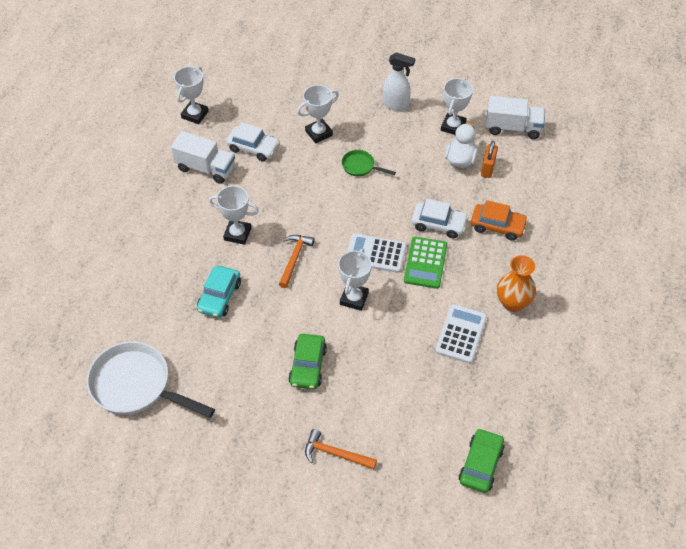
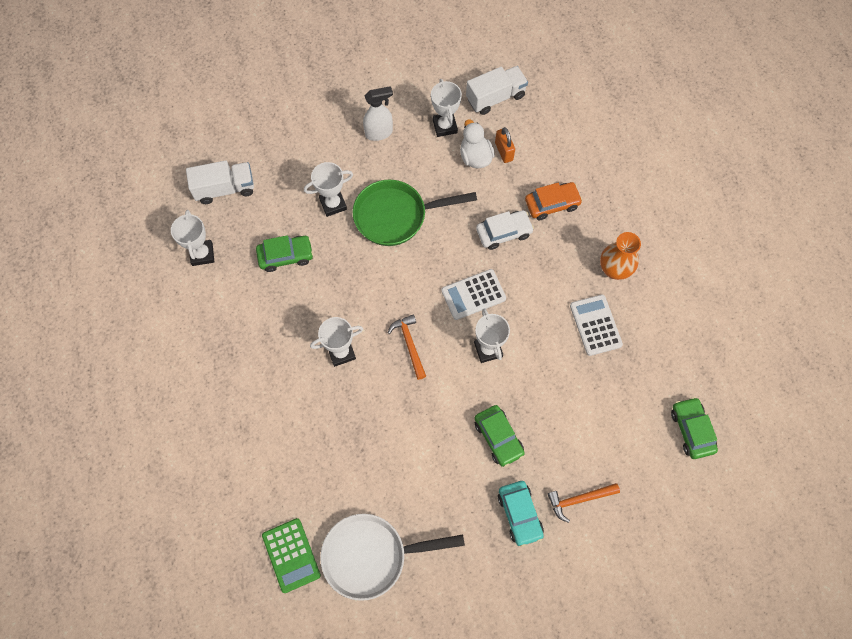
camera: 35 degrees left, 15 degrees up
white truck [171,131,235,184] -> white truck moved to [186,160,254,204]
turquoise car [197,266,241,318] -> turquoise car moved to [498,481,544,547]
white car [226,122,280,161] -> green car [256,235,313,272]
white trophy [297,85,339,143] -> white trophy turned 45 degrees clockwise [304,162,353,217]
green pan [342,150,396,176] -> green pan [353,180,477,246], size x2.09
green calculator [404,237,447,289] -> green calculator moved to [262,518,321,593]

